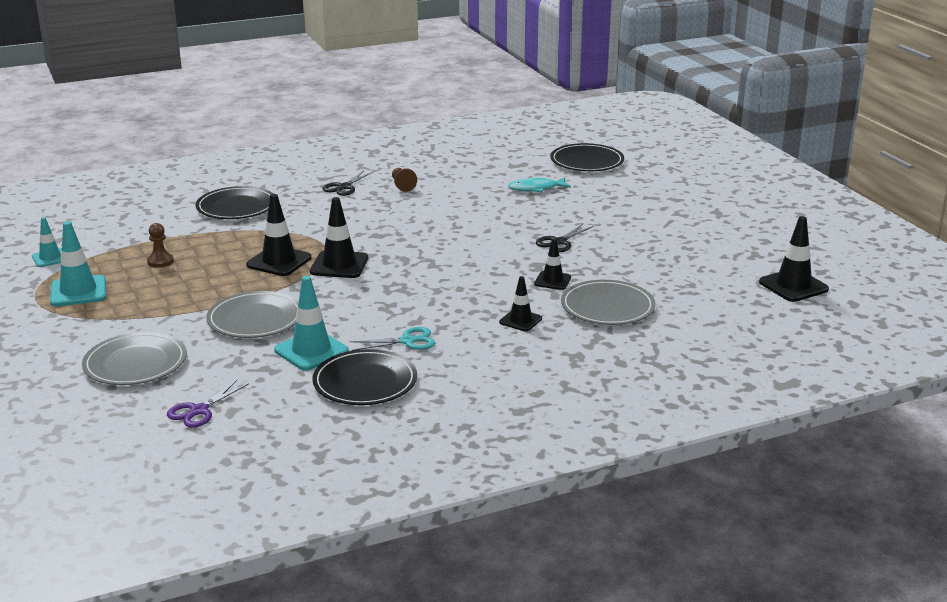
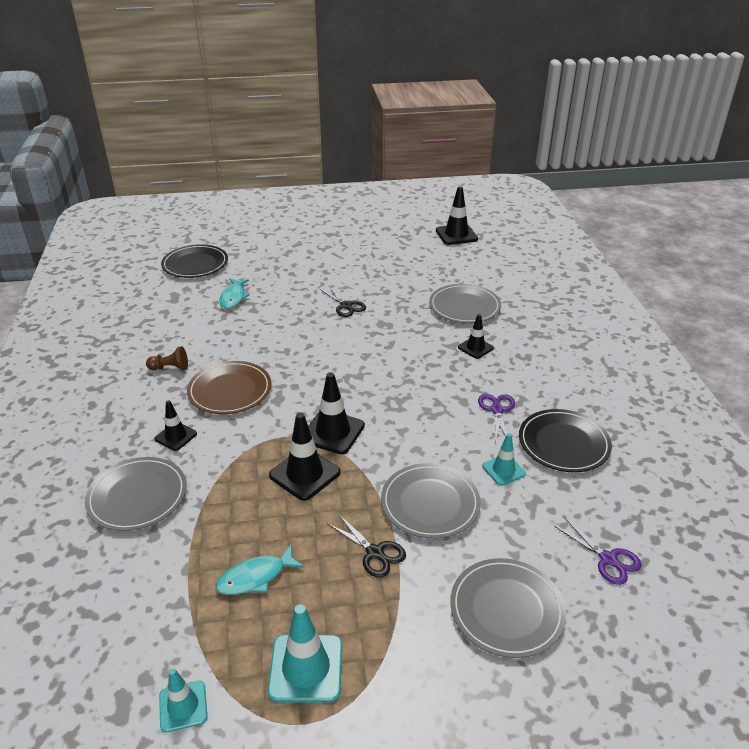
camera: 75 degrees left, 10 degrees up
brown pawn [147,223,174,268] -> turquoise fish [216,545,304,595]
black plate [196,186,273,219] -> grey plate [85,457,187,531]
turquoise traffic cone [274,276,349,371] -> turquoise traffic cone [482,433,526,486], size x0.62
black scissors [322,170,374,196] -> black scissors moved to [327,514,406,577]
turquoise scissors [350,327,435,351] -> purple scissors [478,394,515,443]
black traffic cone [534,239,571,290] -> black traffic cone moved to [154,400,197,451]
none -> brown plate [187,361,271,414]

